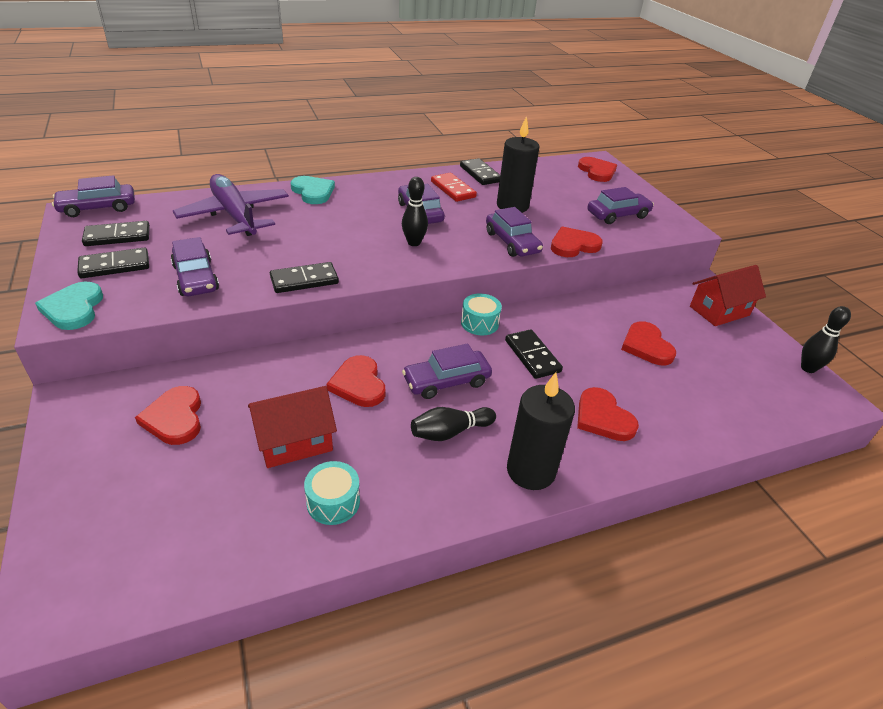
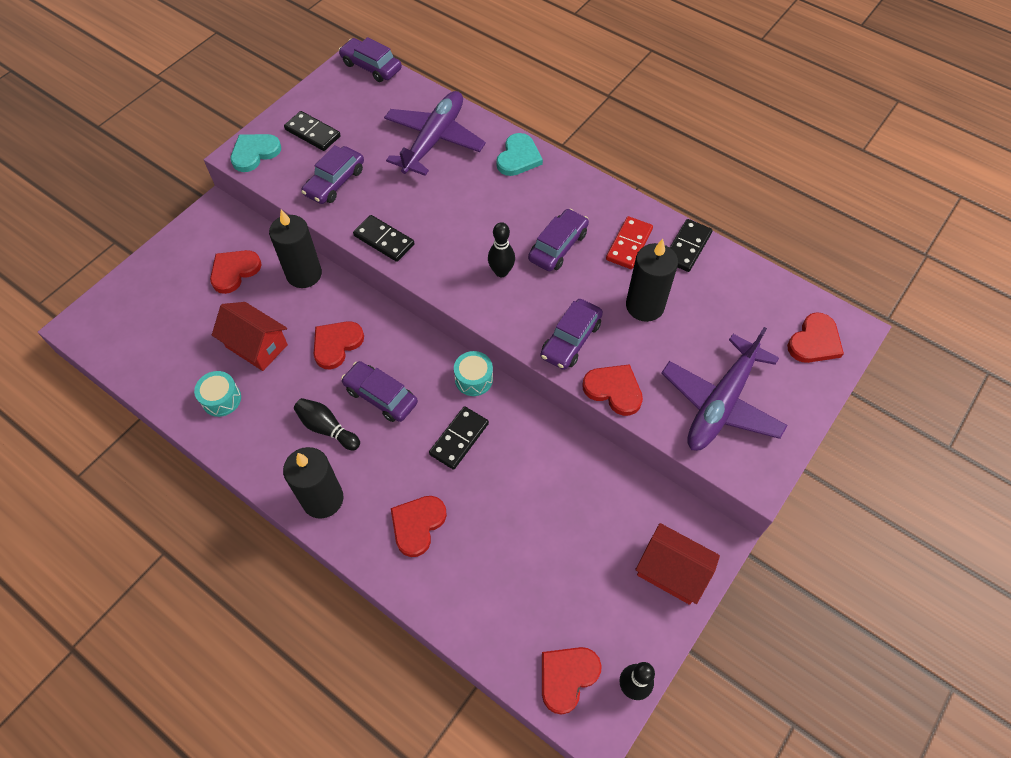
camera: 60 degrees right, 20 degrees up
black domino [82,221,150,246] -> none
purple car [587,187,654,224] -> purple plane [662,327,788,451]
red heart [621,321,676,365] -> red heart moved to [542,647,602,715]
none -> black candle [269,209,322,288]

